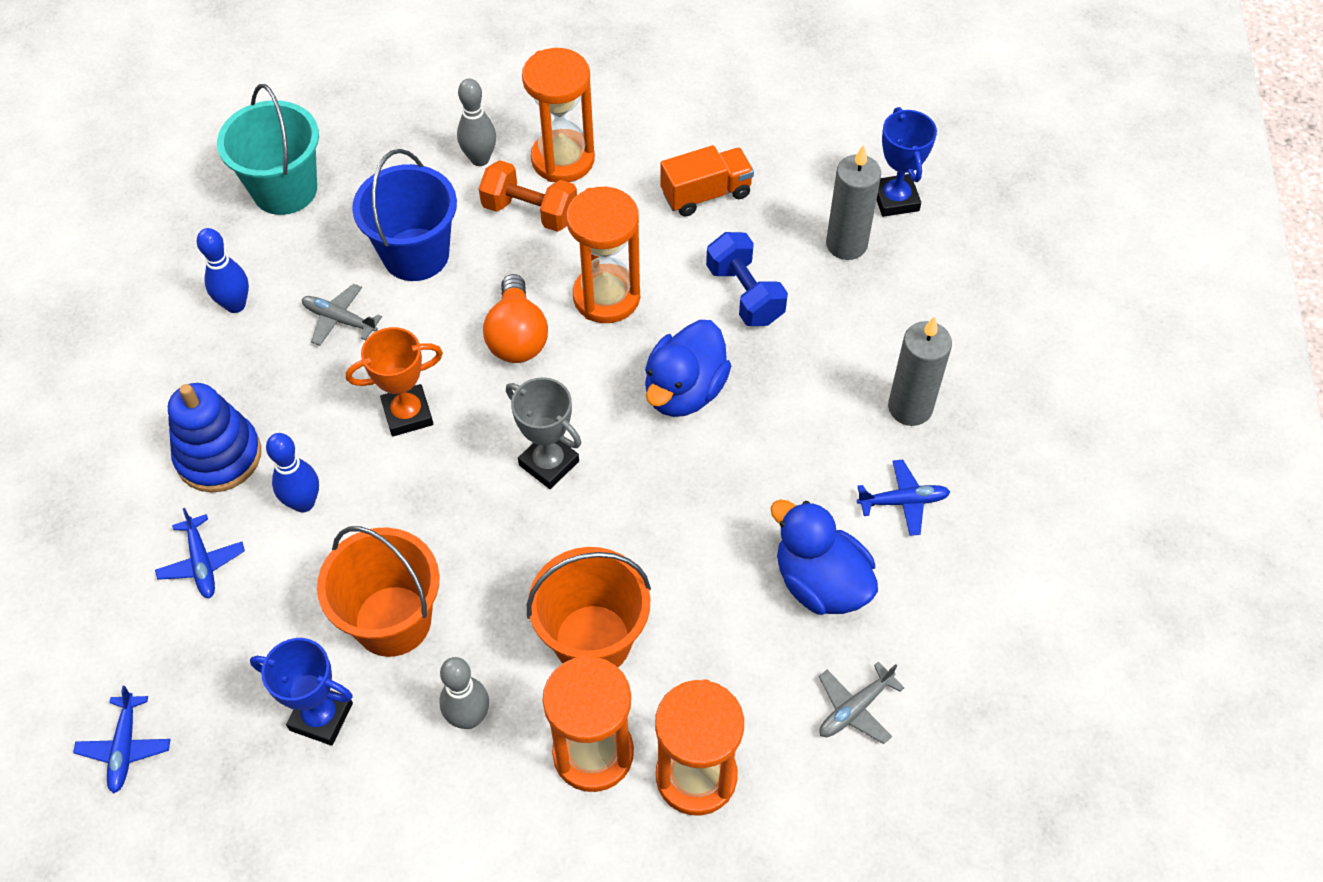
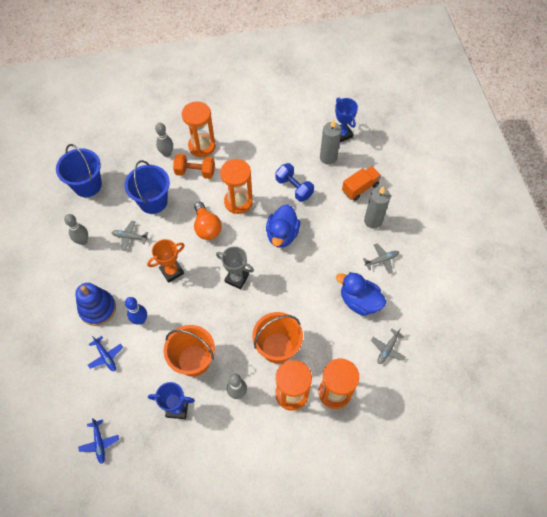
camera: 15 degrees left, 5 degrees up
blue bowling pin [197,228,249,313] -> grey bowling pin [64,214,88,245]
turquoise bucket [217,84,319,215] -> blue bucket [56,144,102,197]
orange truck [660,145,754,217] -> orange truck moved to [342,166,381,201]
blue plane [857,460,950,536] -> grey plane [363,244,399,274]

